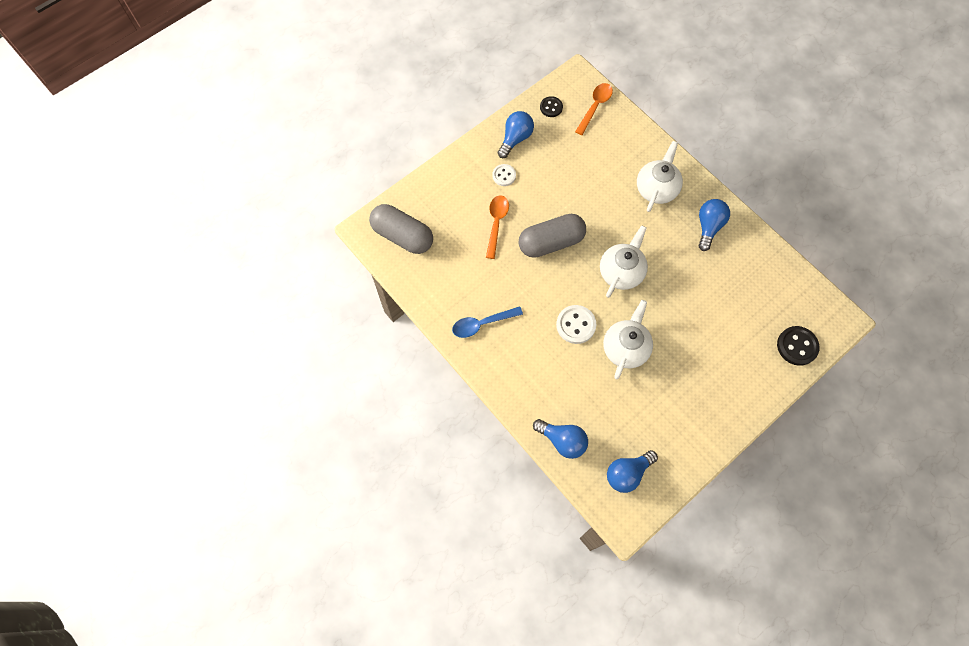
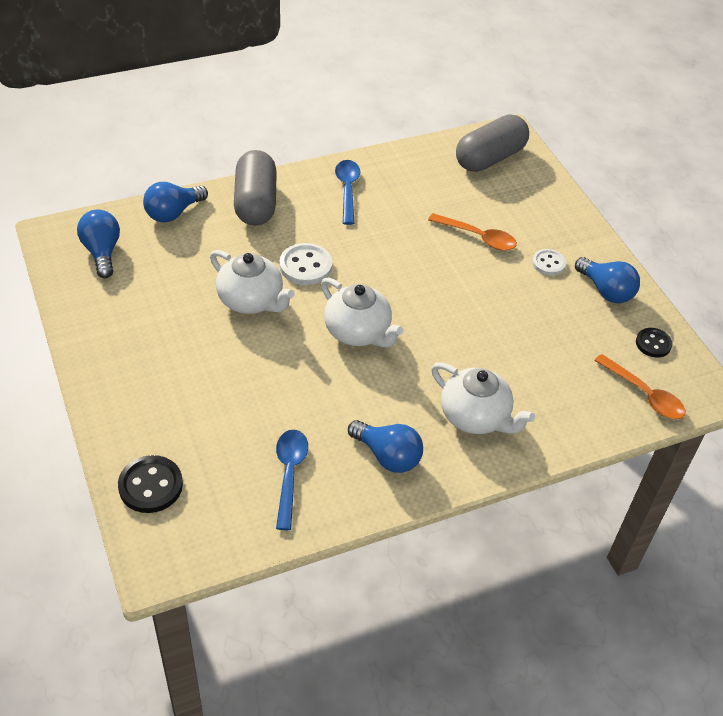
camera: 105 degrees right, 20 degrees down
grey capsule [519,214,586,258] -> grey capsule moved to [234,150,277,226]
none -> blue spoon [276,430,308,530]

